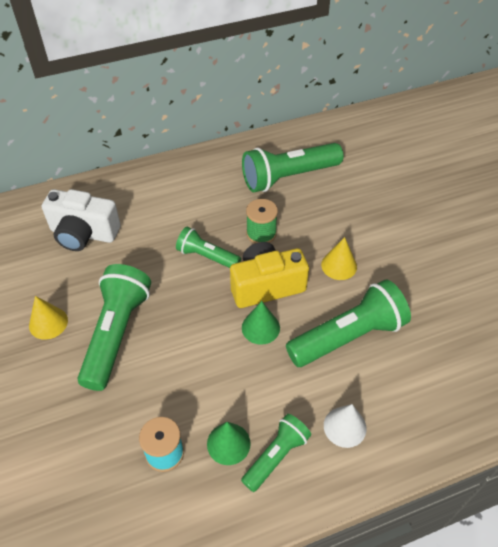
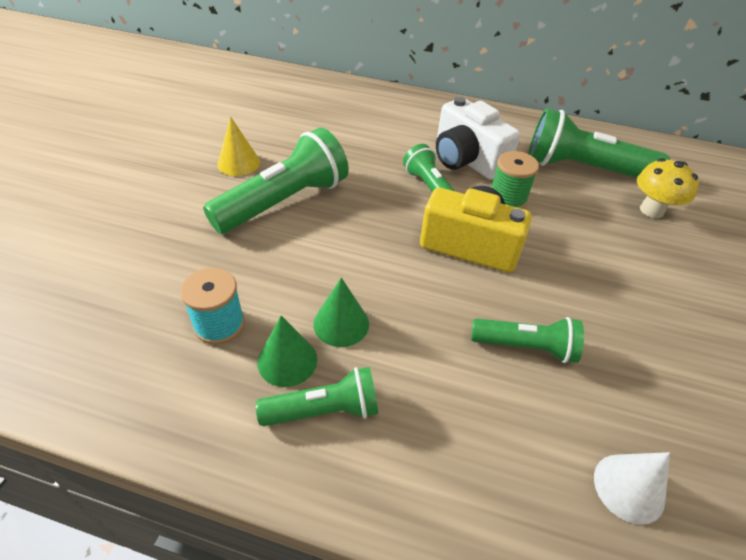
camera: 35 degrees right, 5 degrees down
white camera [42,189,121,251] -> white camera moved to [436,97,521,180]
green cone [242,301,280,345] -> green cone moved to [313,278,369,347]
green flashlight [286,279,411,367] -> green flashlight [471,317,584,363], size x0.58
yellow cone [321,237,357,280] -> none
white cone [324,404,367,448] -> white cone moved to [594,452,670,525]
none -> yellow mushroom [637,158,699,218]

